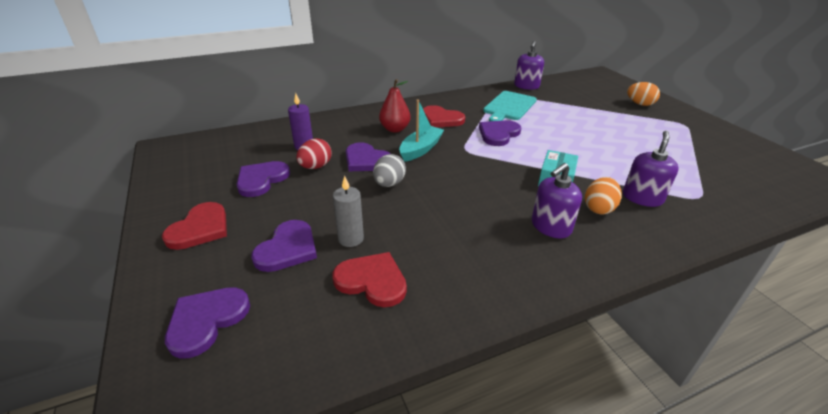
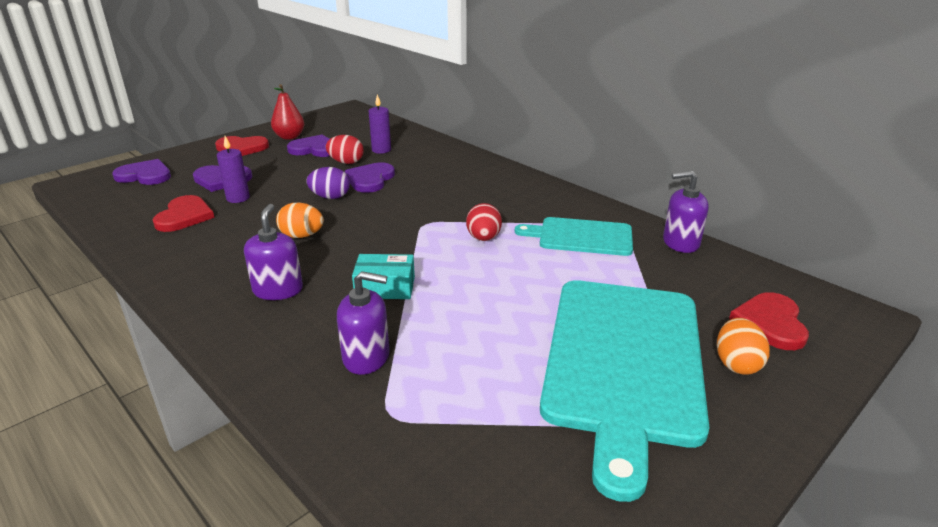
camera: 70 degrees right, 5 degrees down
grey candle [333,176,364,247] -> purple candle [217,136,250,203]
grey egg [373,154,406,187] -> purple egg [306,167,350,199]
red pear [379,79,411,133] -> red pear moved to [271,84,304,140]
turquoise boat [399,99,444,162] -> none
red heart [423,105,465,127] -> red heart moved to [729,292,809,350]
purple heart [479,120,521,146] -> red egg [466,203,502,241]
purple soap dispenser [532,163,582,238] -> purple soap dispenser turned 60 degrees clockwise [244,204,303,300]
orange egg [585,177,622,214] -> orange egg moved to [276,203,324,238]
none -> turquoise cutting board [540,280,709,502]

